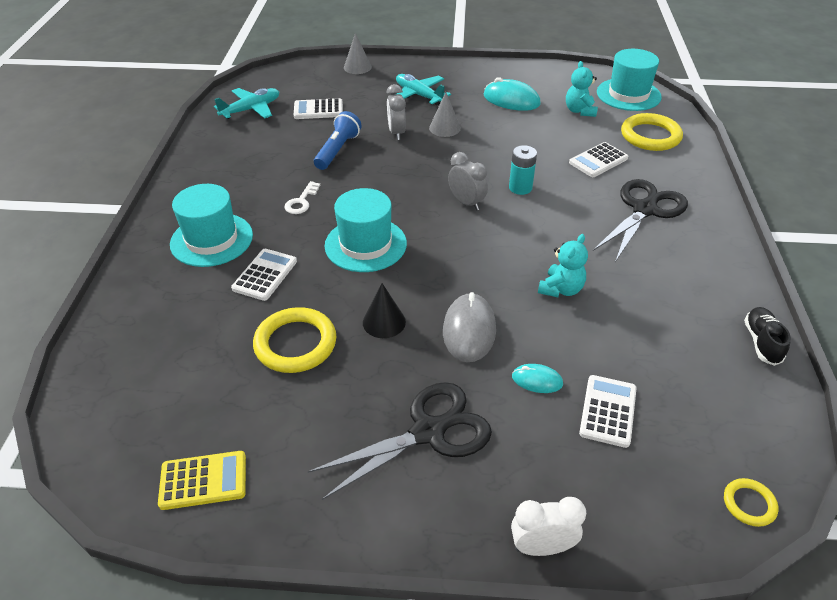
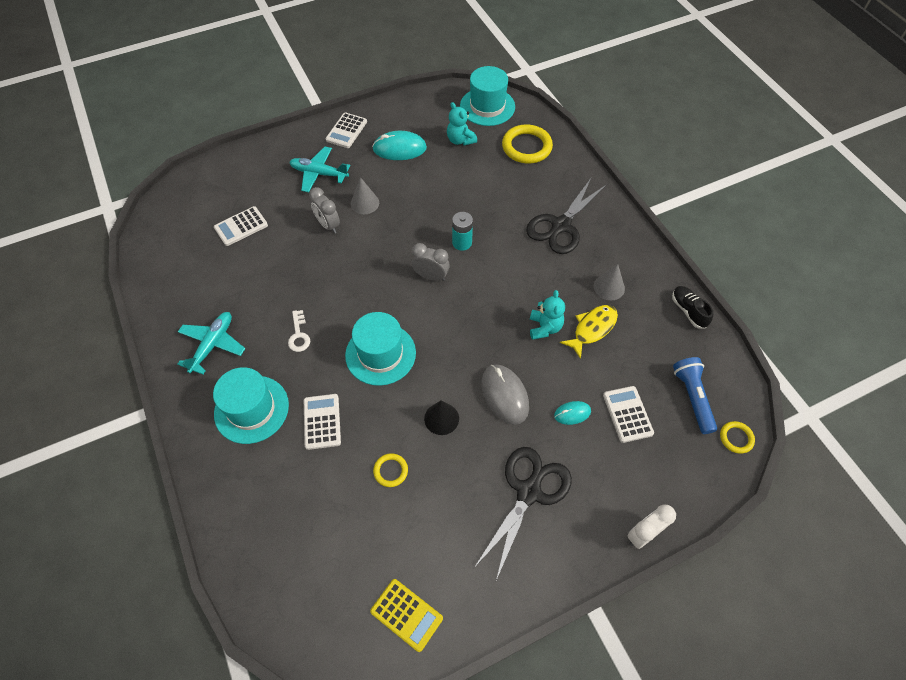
camera: 30 degrees left, 15 degrees up
yellow calculator [158,451,246,510] -> yellow calculator turned 75 degrees clockwise [370,579,443,652]
turquoise plane [214,88,279,119] -> turquoise plane moved to [177,312,245,375]
yellow ring [253,307,336,373] -> yellow ring [373,453,408,487], size x0.51
blue flashlight [314,111,361,170] -> blue flashlight moved to [673,357,717,434]
grey cone [344,33,372,74] -> grey cone moved to [594,264,625,300]
white calculator [569,142,628,177] -> white calculator moved to [326,112,367,148]
black scissors [593,179,688,262] -> black scissors turned 150 degrees counterclockwise [526,177,607,254]
none -> yellow fish [560,305,618,359]

